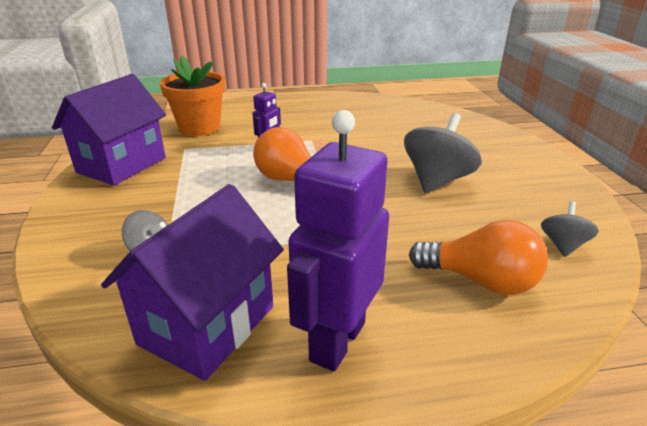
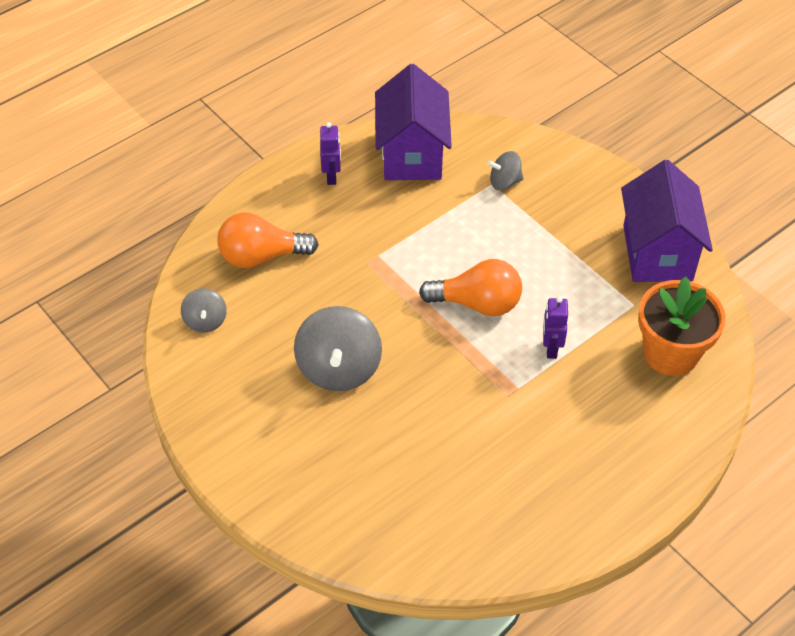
camera: 150 degrees right, 20 degrees up
purple robot [287,110,389,372] -> purple robot [320,122,341,185], size x0.49

